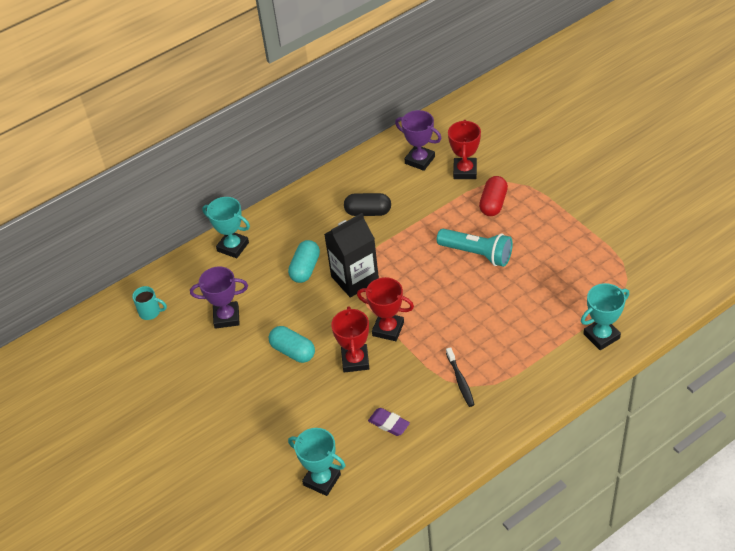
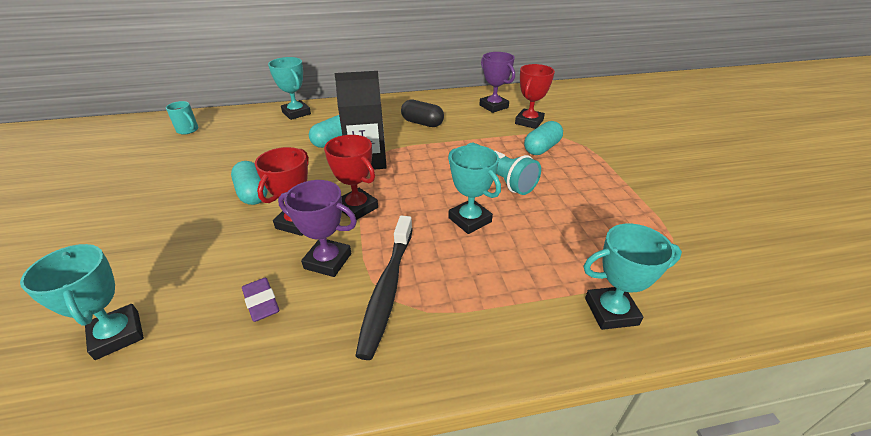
camera: 20 degrees right, 10 degrees down
purple trophy [190,267,248,329] -> purple trophy moved to [278,180,357,277]
black toothbrush [446,347,475,407] -> black toothbrush [355,216,413,360], size x1.74
red capsule [479,176,508,216] -> turquoise capsule [524,121,563,155]
none -> turquoise trophy [448,145,501,234]

